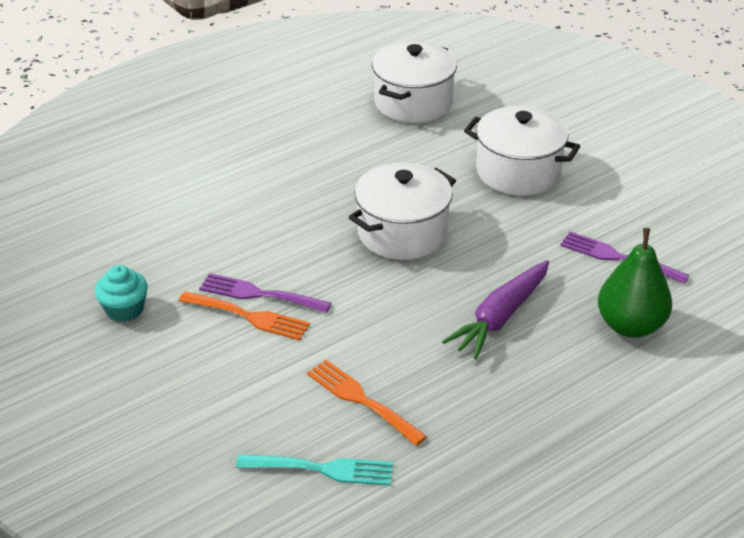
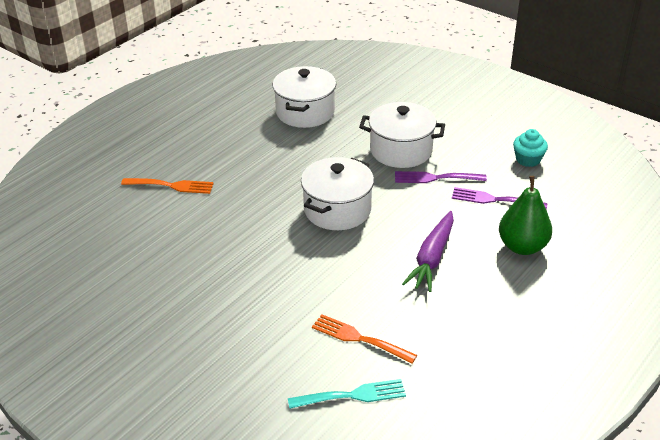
camera: 15 degrees left, 0 degrees up
turquoise cupcake [95,265,148,322] -> turquoise cupcake moved to [513,129,548,167]
orange fork [179,291,310,341] -> orange fork moved to [121,178,214,194]
purple fork [199,273,331,313] -> purple fork moved to [395,171,487,183]

